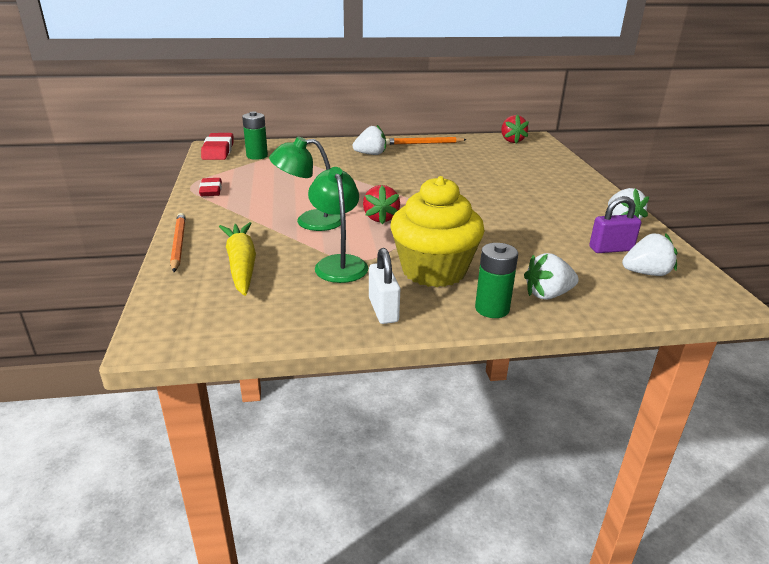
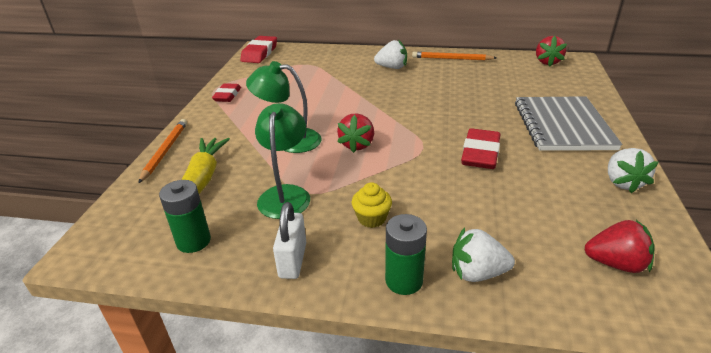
camera: 20 degrees right, 5 degrees up
green battery [242,111,268,160] -> green battery moved to [159,180,211,253]
yellow cupcake [390,176,485,287] -> yellow cupcake [352,182,392,228], size x0.42
purple padlock [589,196,641,253] -> none
white strawberry [622,233,678,276] -> red strawberry [585,220,655,273]
none -> red eraser [461,128,500,169]
none -> grey notebook [515,96,622,151]

